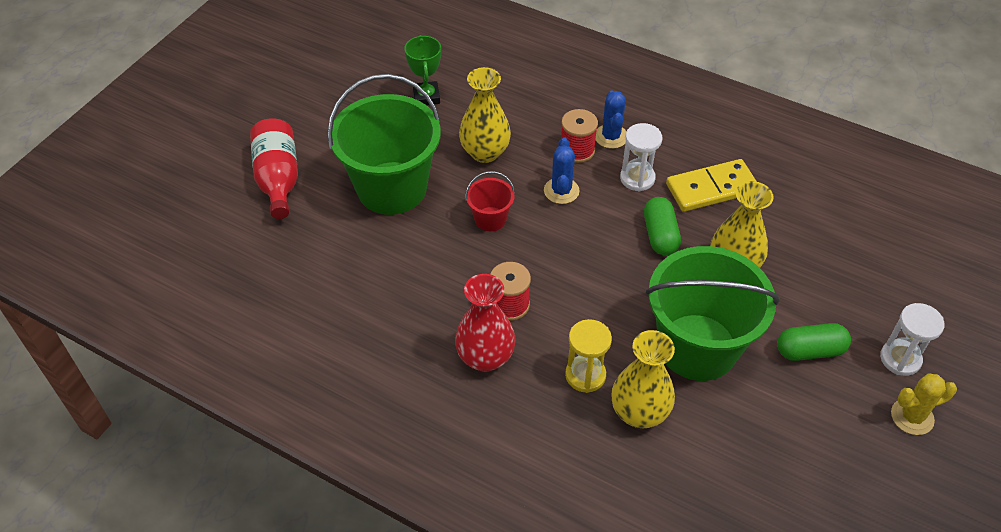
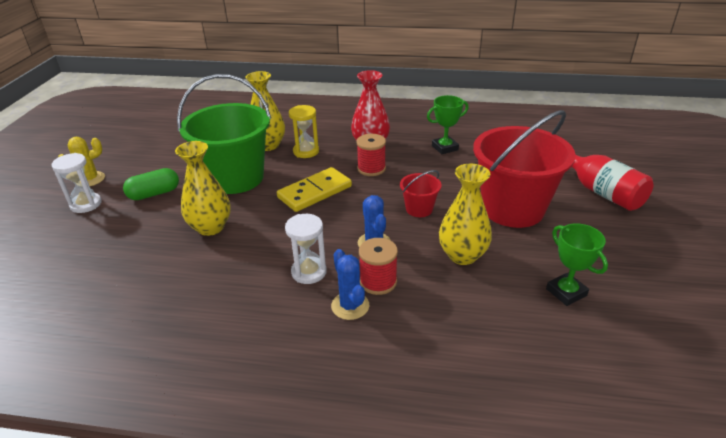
camera: 160 degrees right, 15 degrees down
green bucket [327,74,441,215] -> red bucket [473,110,576,228]
green capsule [644,197,681,256] -> none
yellow domino [666,159,757,212] -> yellow domino moved to [277,167,352,212]
none -> green trophy [427,95,468,154]

